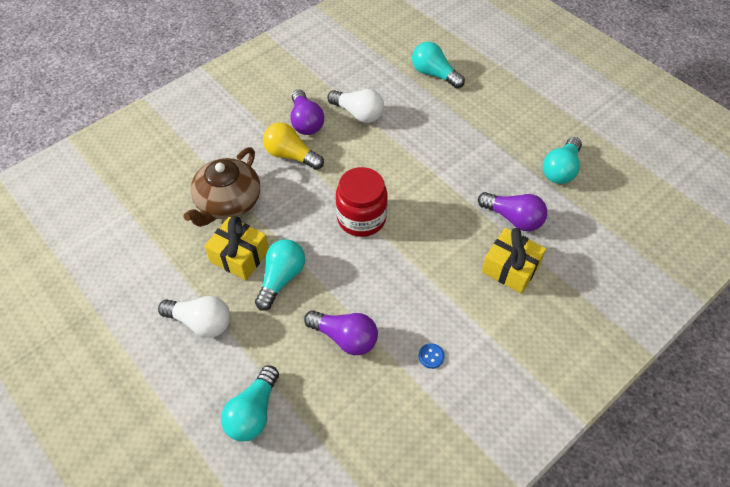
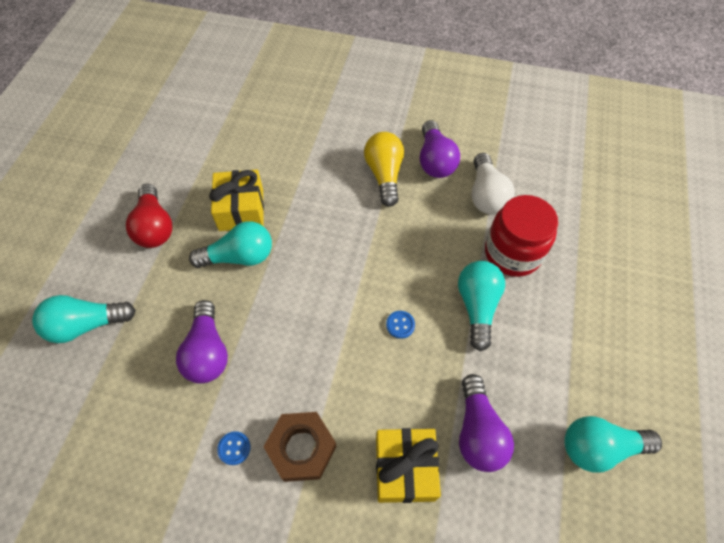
camera: 55 degrees right, 5 degrees up
white light bulb [158,296,230,338] -> red light bulb [126,184,172,248]
brown teapot [184,147,260,227] -> none
purple light bulb [290,90,324,135] -> purple light bulb turned 45 degrees counterclockwise [420,120,460,178]
red jar [336,167,388,237] -> red jar moved to [485,195,558,277]
turquoise light bulb [412,42,465,89] -> turquoise light bulb moved to [458,261,505,351]
none -> brown nut [263,412,336,482]
none -> blue button [386,311,415,339]

